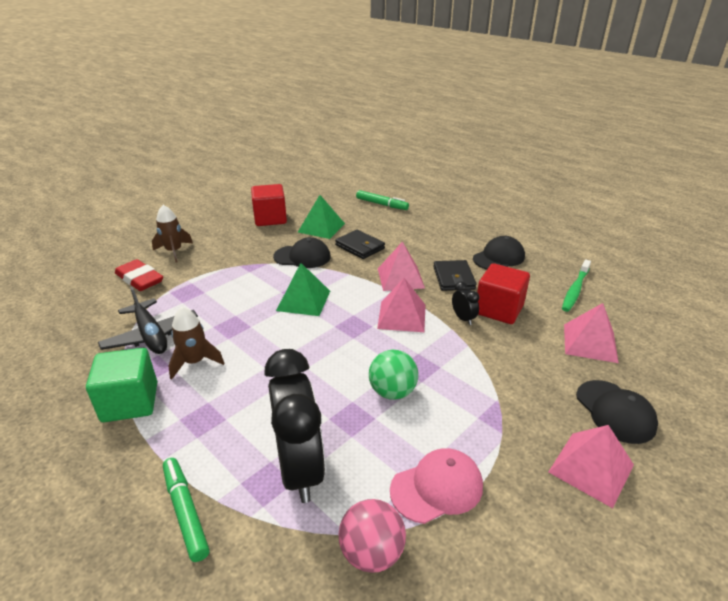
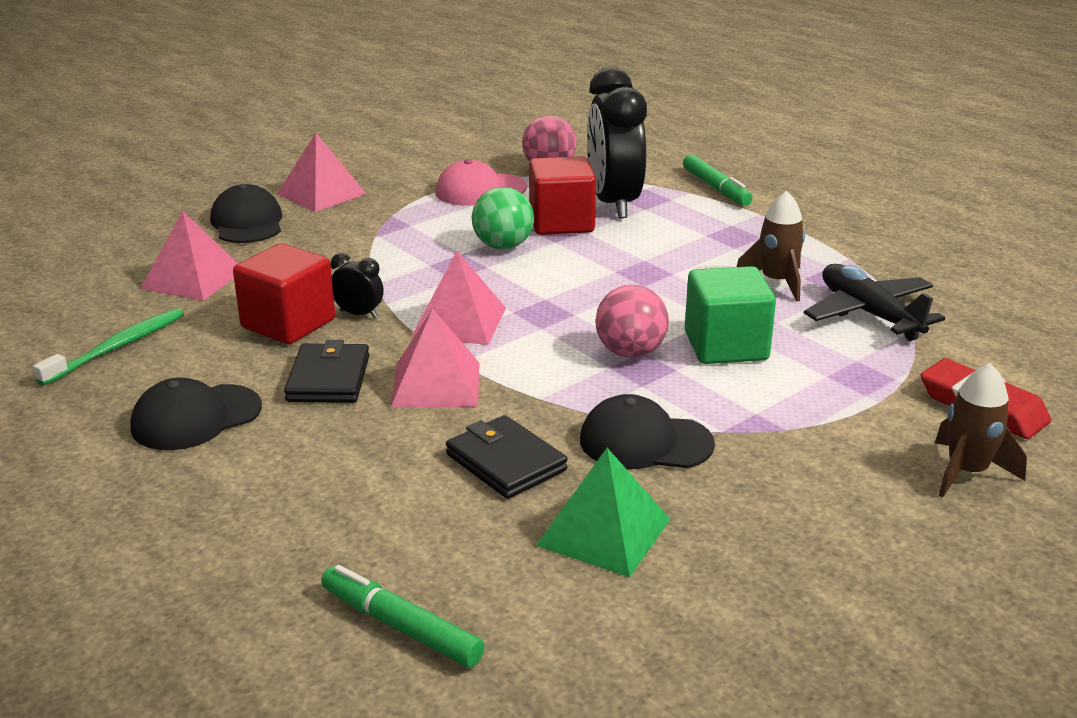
camera: 175 degrees left, 5 degrees down
green cube [86,348,157,422] -> green cube moved to [685,266,776,364]
red cube [251,184,287,226] -> red cube moved to [529,156,596,235]
green pyramid [276,263,330,316] -> pink ball [595,285,669,358]
black clock [452,281,479,325] -> black clock turned 135 degrees clockwise [331,253,384,318]

